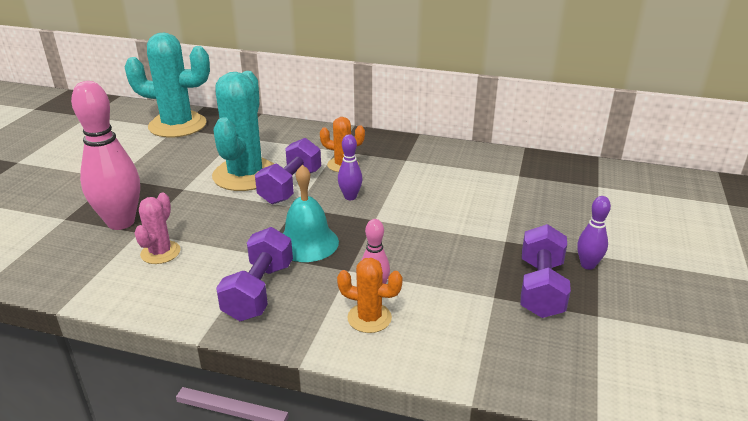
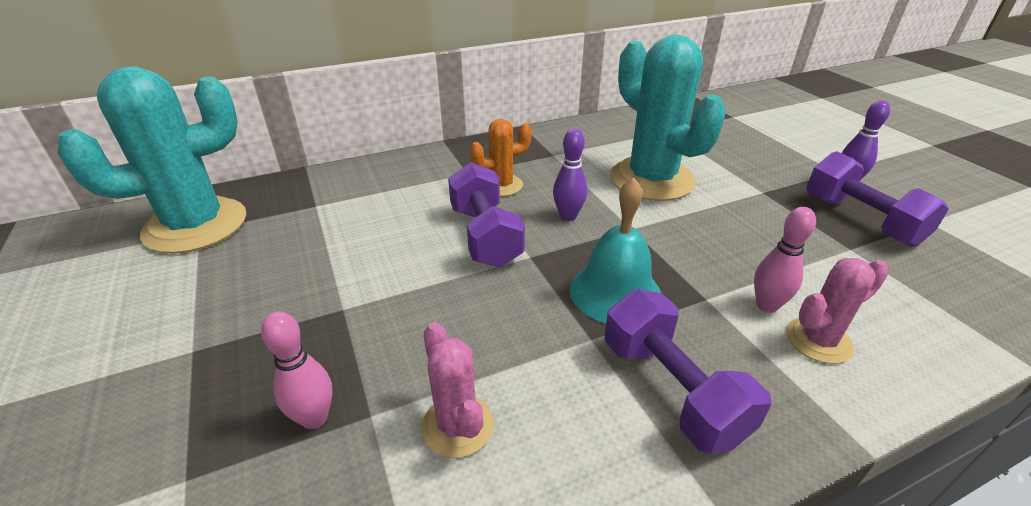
camera: 40 degrees left, 5 degrees up
pink bowling pin [71,81,140,230] -> pink bowling pin [261,311,332,429], size x0.49
turquoise cactus [212,71,274,191] -> turquoise cactus moved to [610,35,726,201]
orange cactus [337,258,403,333] -> pink cactus [786,258,889,364]

